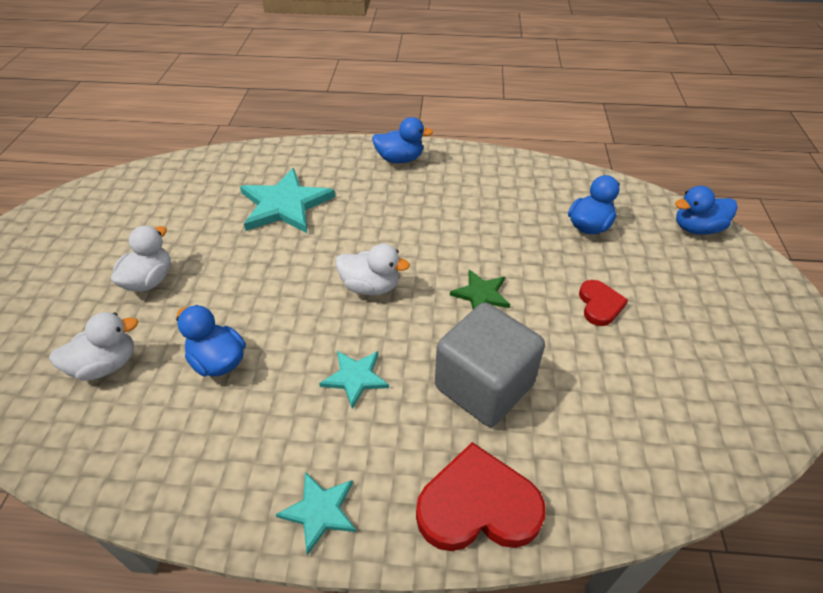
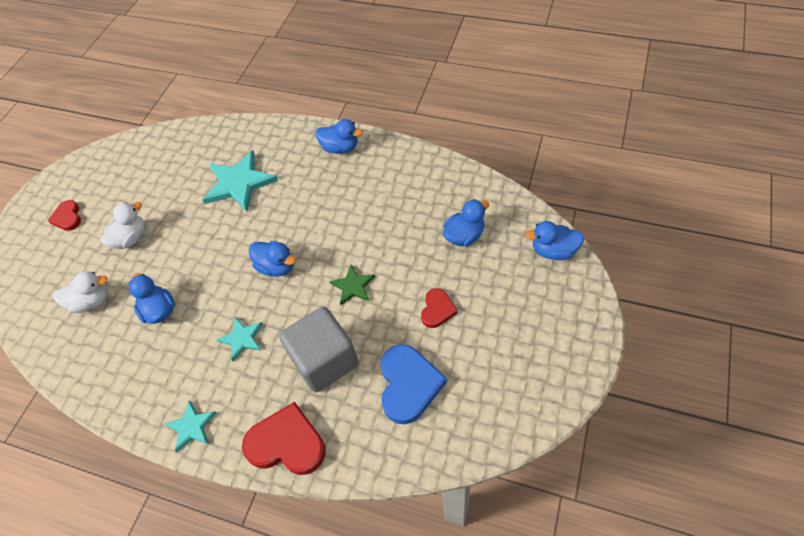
camera: 20 degrees right, 10 degrees up
white duck [336,244,410,296] -> blue duck [249,241,296,277]
none -> red heart [47,200,81,231]
none -> blue heart [381,344,447,424]

